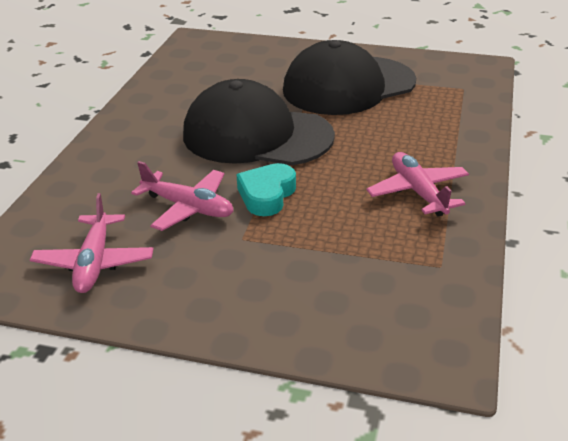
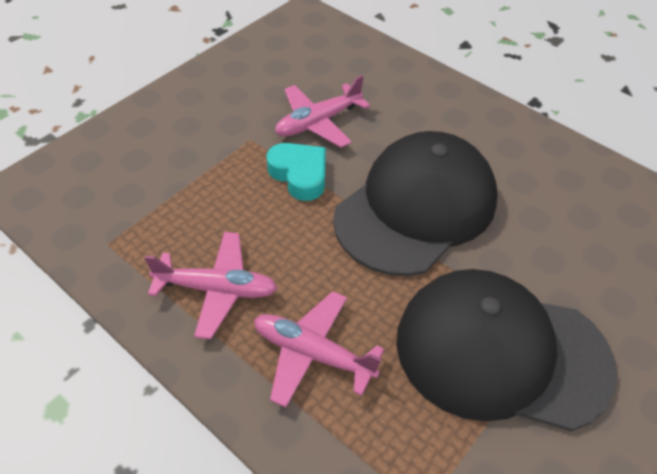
camera: 115 degrees right, 15 degrees up
pink plane [30,193,154,293] -> pink plane moved to [254,291,384,408]
black cap [283,40,416,115] -> black cap turned 75 degrees counterclockwise [396,269,617,431]

